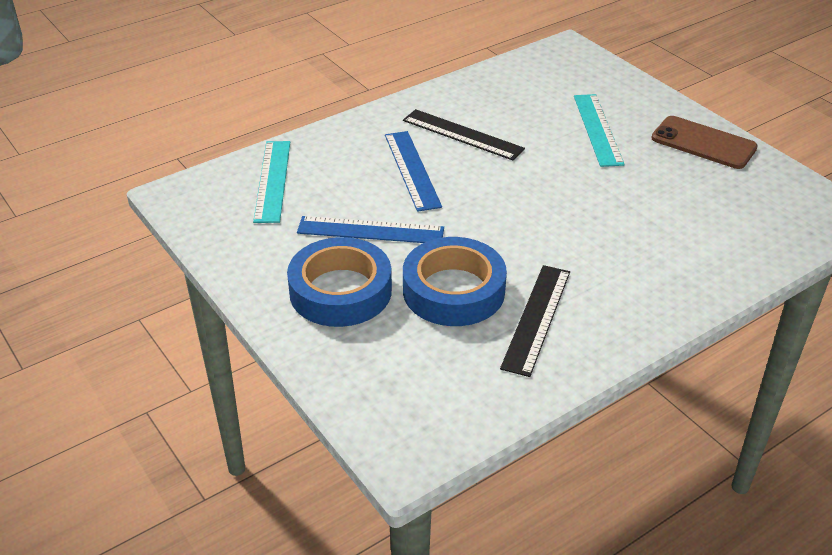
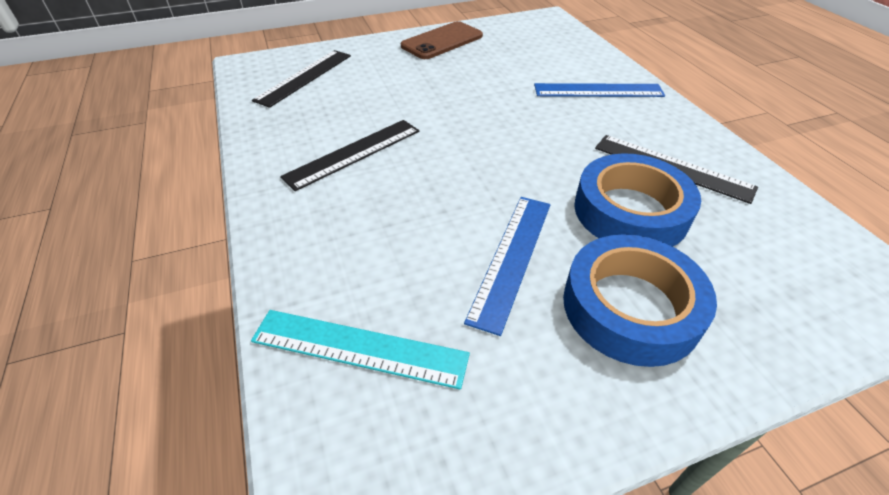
camera: 75 degrees left, 5 degrees up
blue ruler [385,131,442,212] -> blue ruler moved to [534,83,665,97]
turquoise ruler [574,94,625,167] -> none
none -> black ruler [252,50,351,108]

